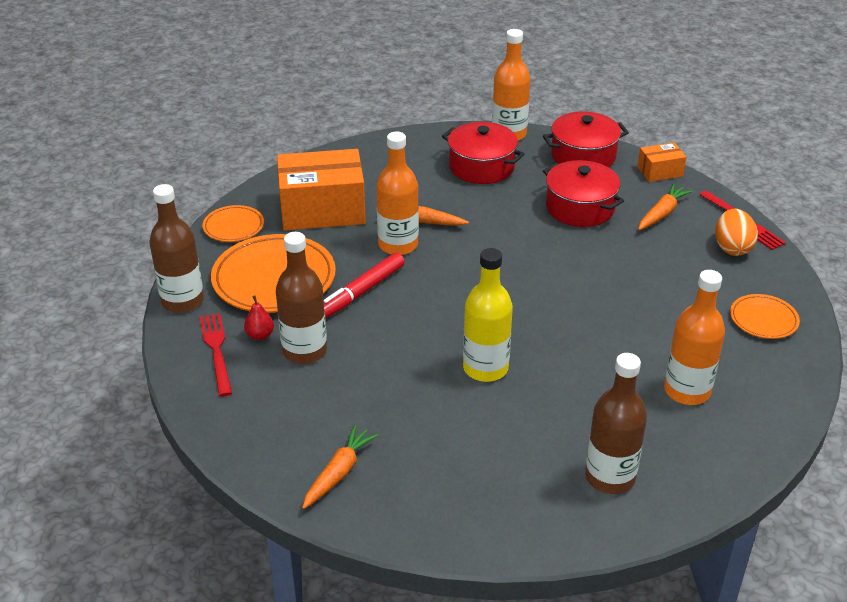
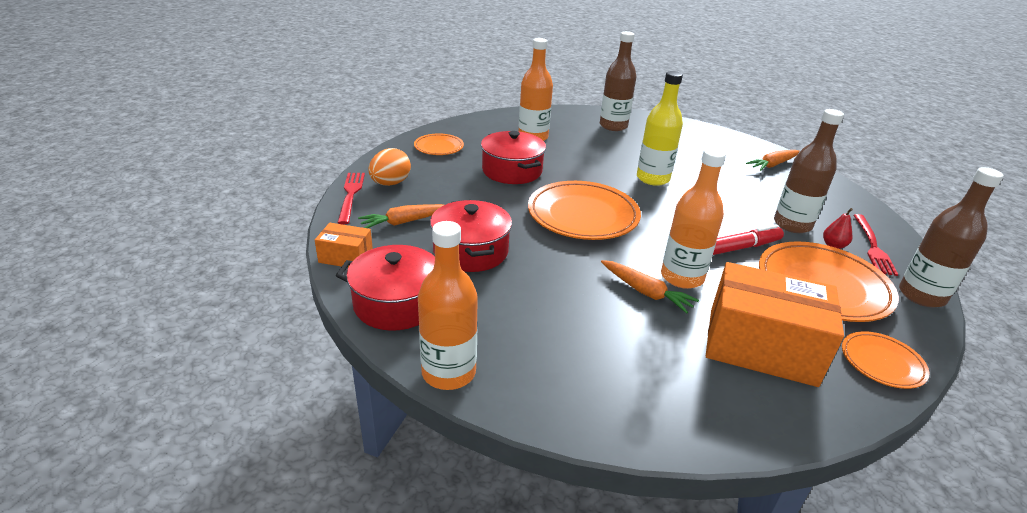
camera: 155 degrees left, 5 degrees down
red pot [442,122,525,184] -> red pot moved to [481,131,546,184]
none -> orange plate [528,181,641,240]

